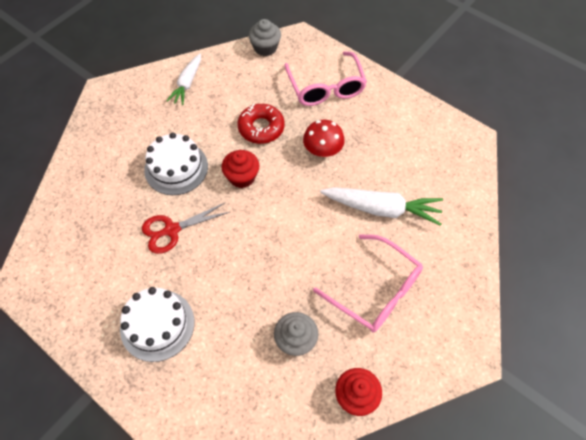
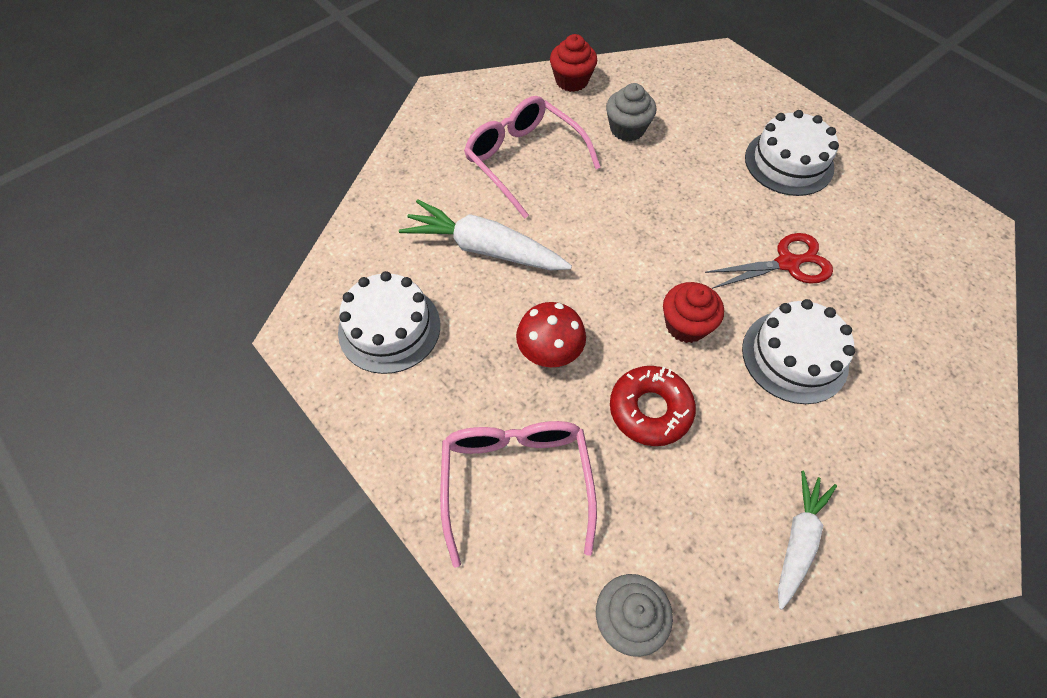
camera: 170 degrees left, 0 degrees up
none -> white cake [338,271,440,374]

